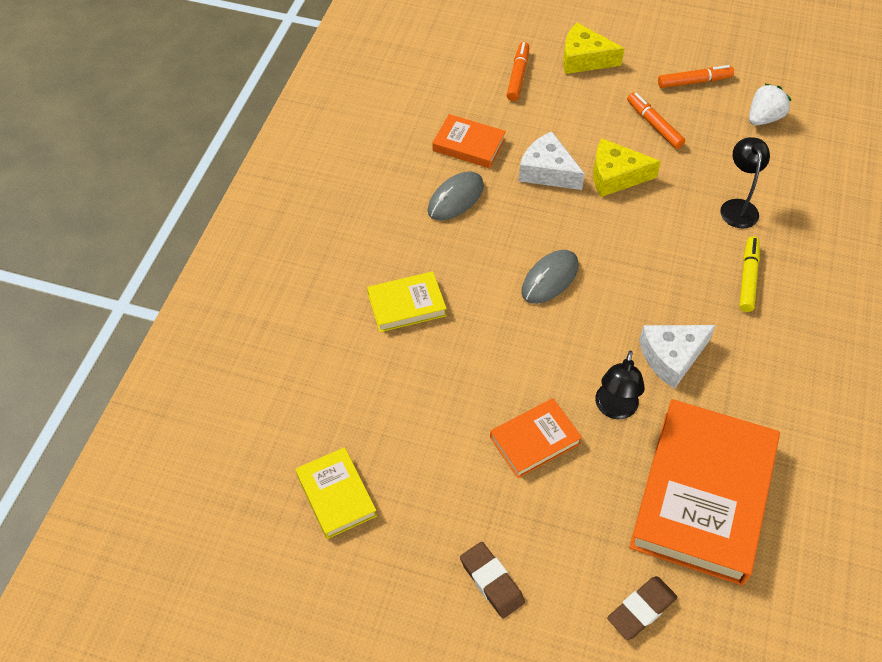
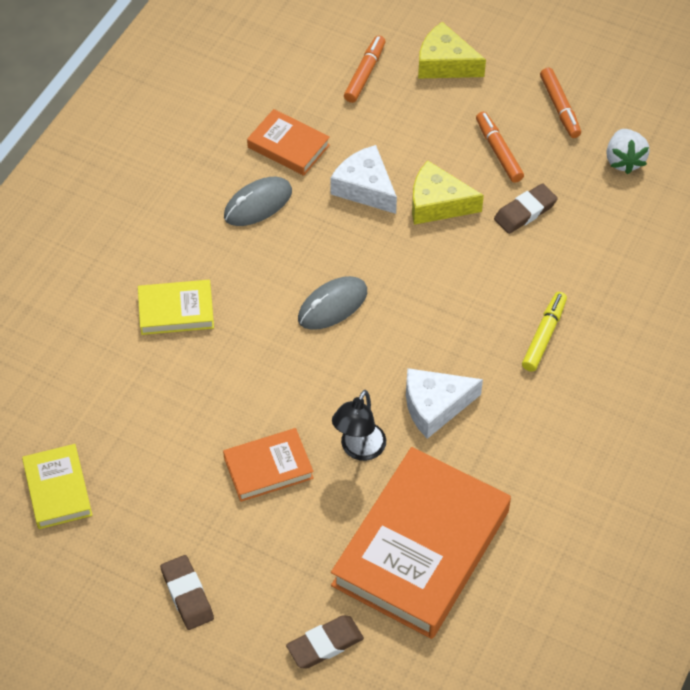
camera: 10 degrees right, 0 degrees up
orange marker [658,65,734,88] -> orange marker turned 75 degrees clockwise [540,68,581,138]
black lamp [720,137,770,229] -> none
white strawberry [749,84,791,125] -> white strawberry turned 120 degrees clockwise [606,129,650,174]
none -> brown eraser [494,183,558,234]

